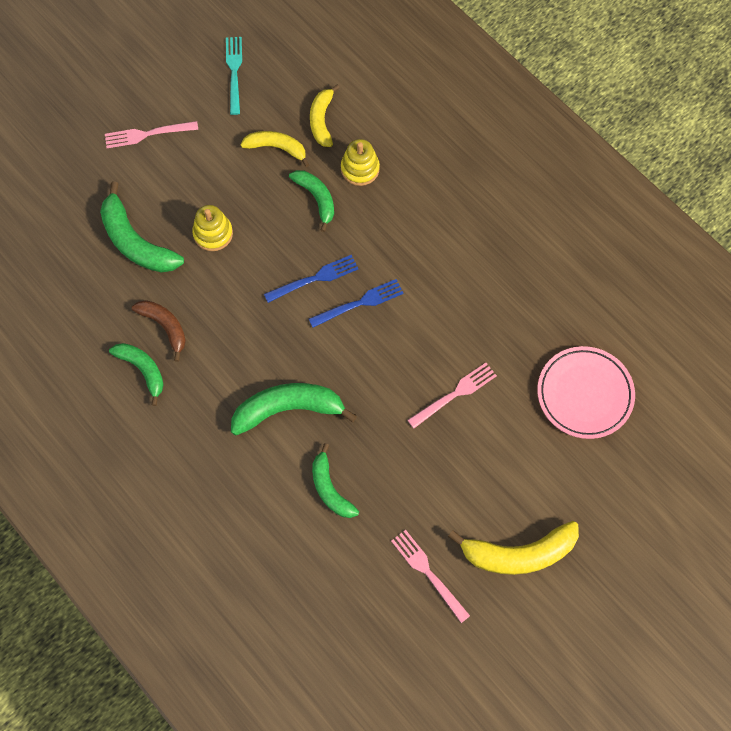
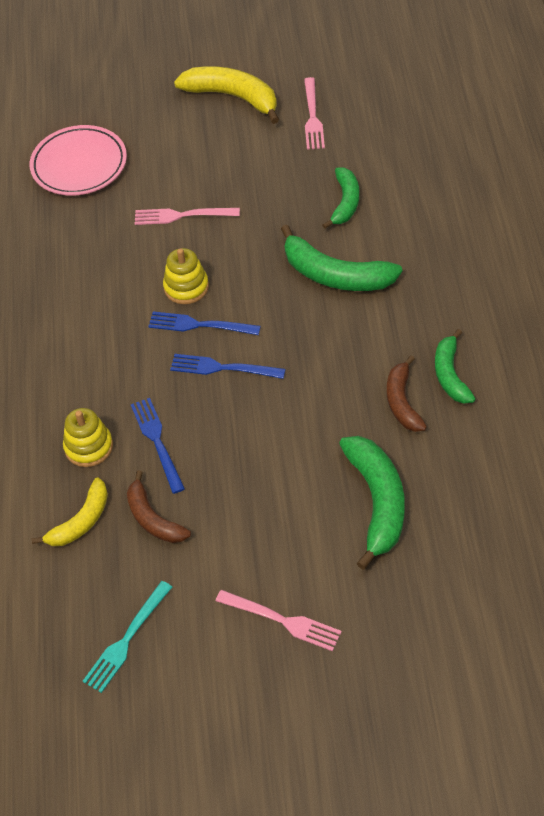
camera: 140 degrees left, 15 degrees down
yellow stacking toy [192,205,233,251] -> yellow stacking toy moved to [163,248,209,304]
yellow banana [240,131,310,167] -> brown banana [127,470,191,543]
green banana [289,170,334,232] -> blue fork [131,398,185,494]

